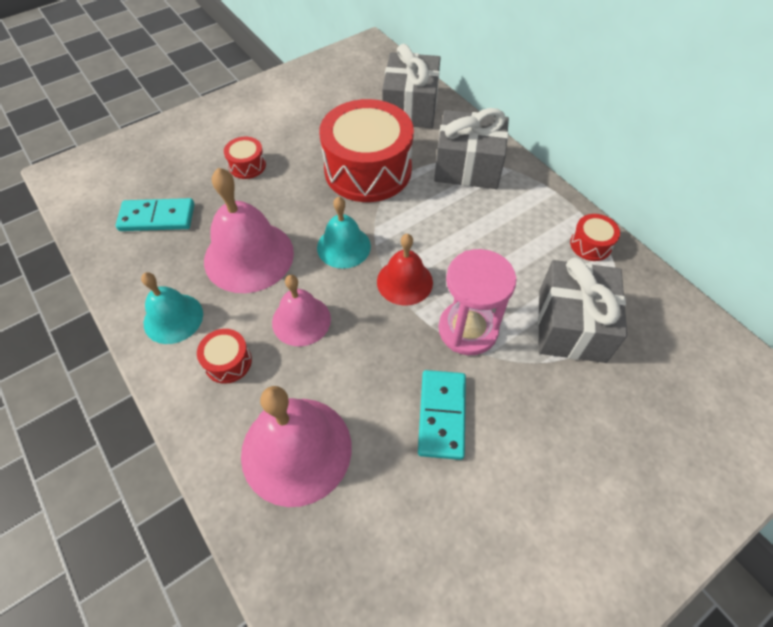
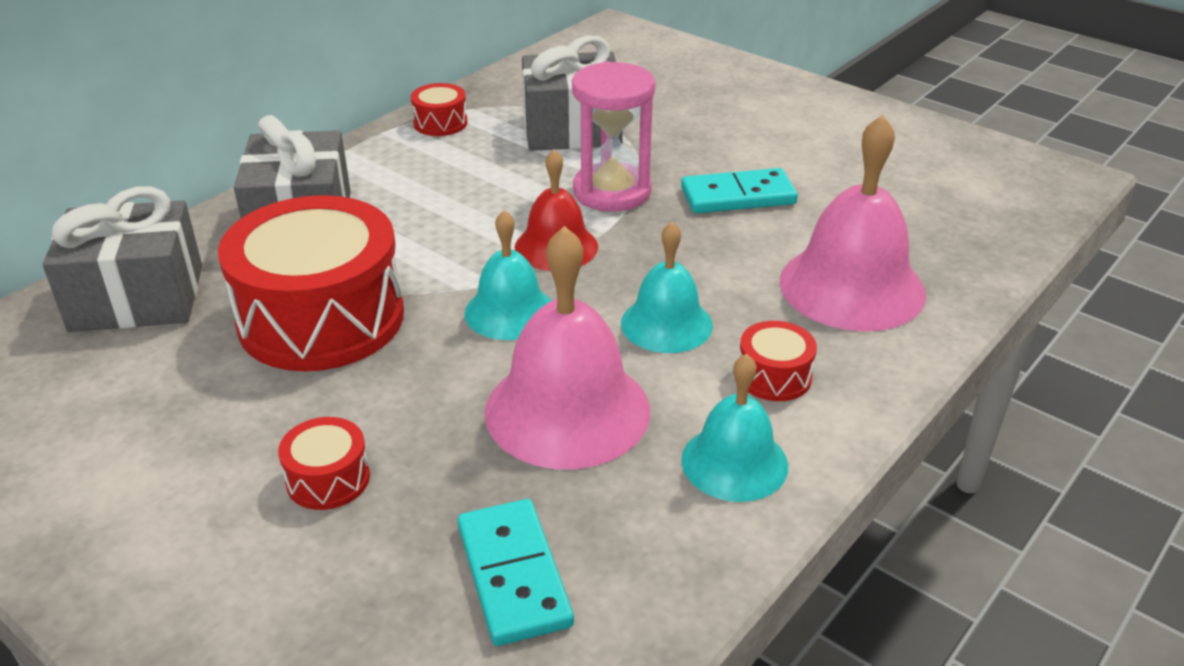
camera: 105 degrees left, 20 degrees down
pink bell [272,275,331,346] -> turquoise bell [621,222,713,353]

